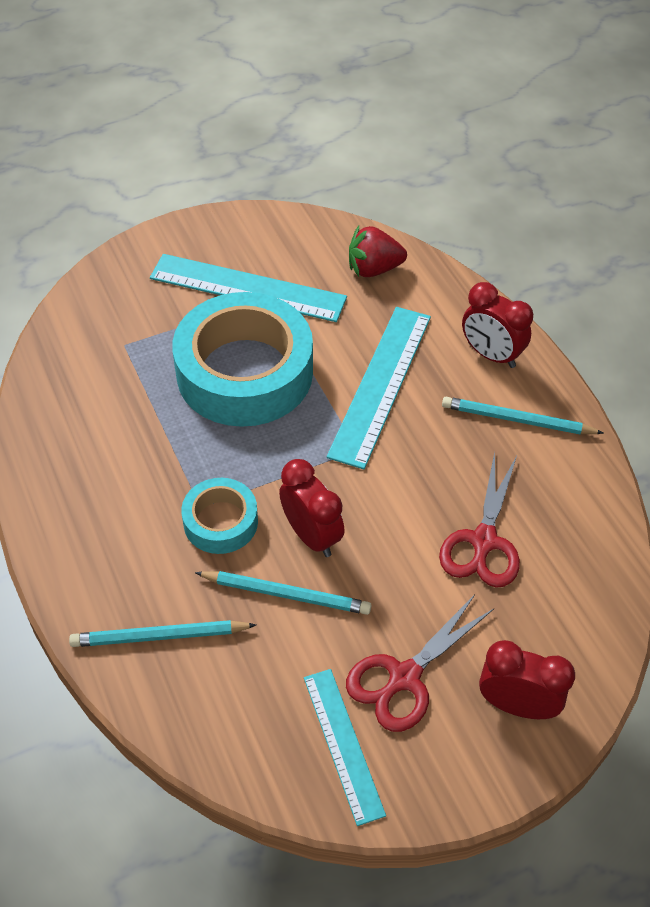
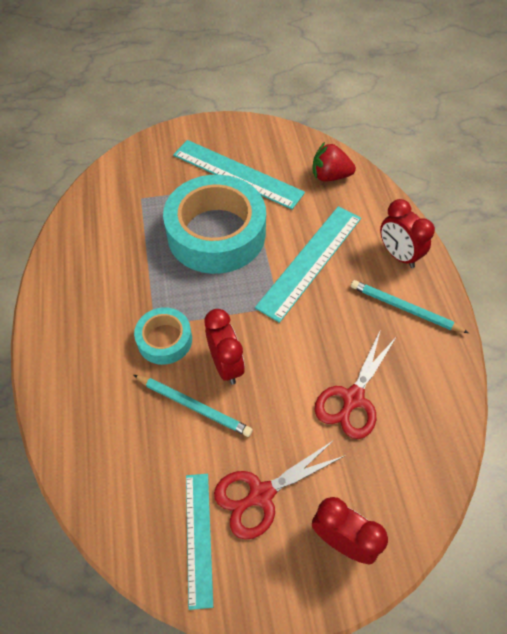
camera: 15 degrees right, 5 degrees up
turquoise pencil [69,620,256,647] -> none

